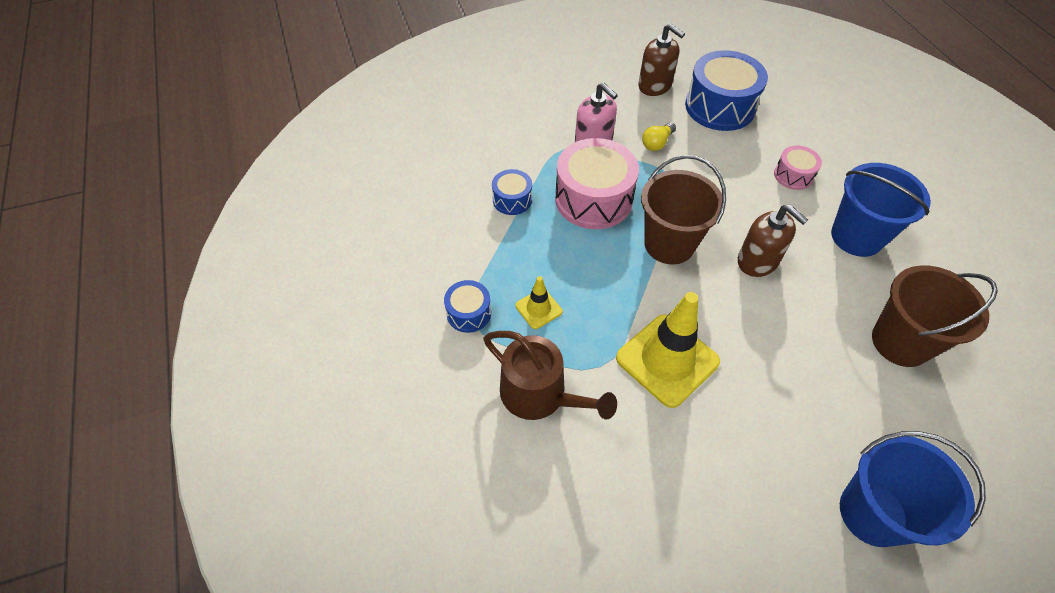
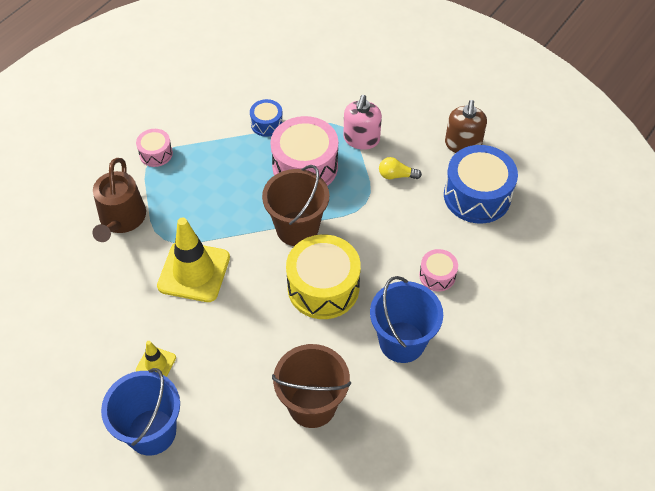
camera: 55 degrees right, 0 degrees up
blue drum [444,280,491,333] -> pink drum [136,129,173,167]
yellow traffic cone [515,276,562,329] -> yellow traffic cone moved to [136,341,176,377]
brown soap dispenser [738,204,808,277] -> yellow drum [286,235,361,319]

